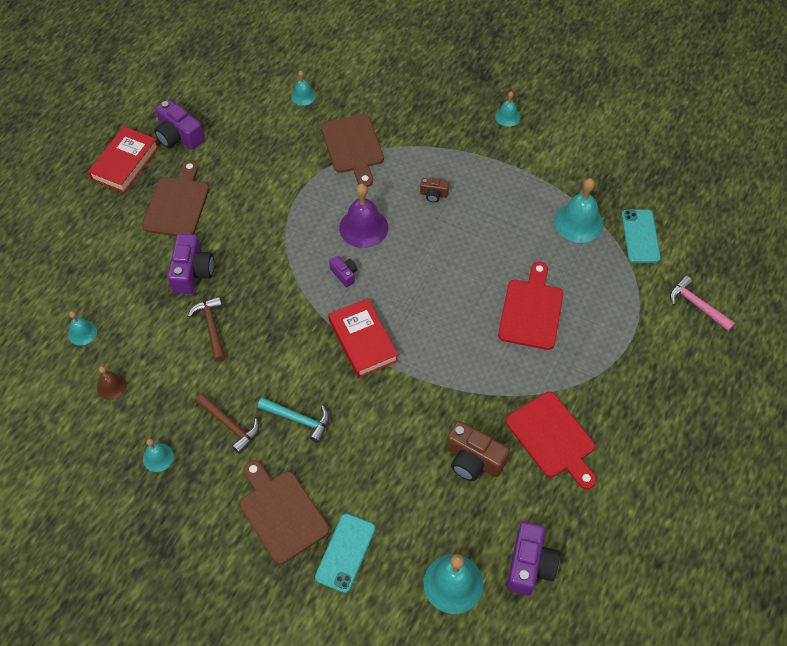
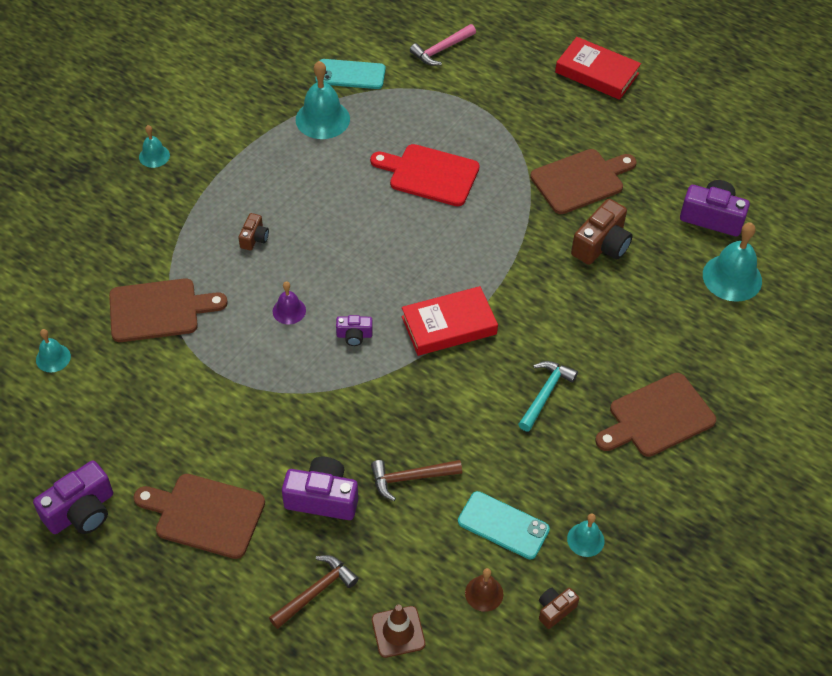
camera: 85 degrees left, 5 degrees down
turquoise bell [68,311,97,345] -> brown traffic cone [372,605,425,658]
red book [88,126,159,193] -> red book moved to [555,37,641,100]
brown hammer [196,393,259,454] -> brown hammer moved to [269,555,359,629]
turquoise phone [315,513,375,593] -> turquoise phone moved to [458,491,550,559]
purple camera [329,256,357,287] -> purple camera turned 150 degrees counterclockwise [336,315,373,346]
purple bell [339,184,388,248] -> purple bell [273,281,306,325], size x0.55
red cutting board [506,392,596,489] -> brown cutting board [530,149,637,214]
none -> brown camera [539,588,579,629]

